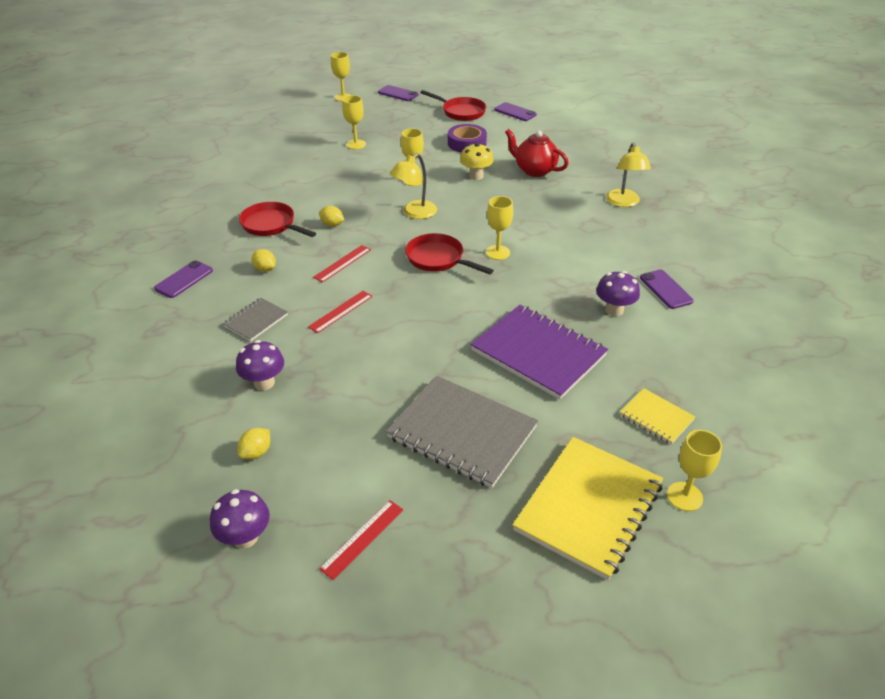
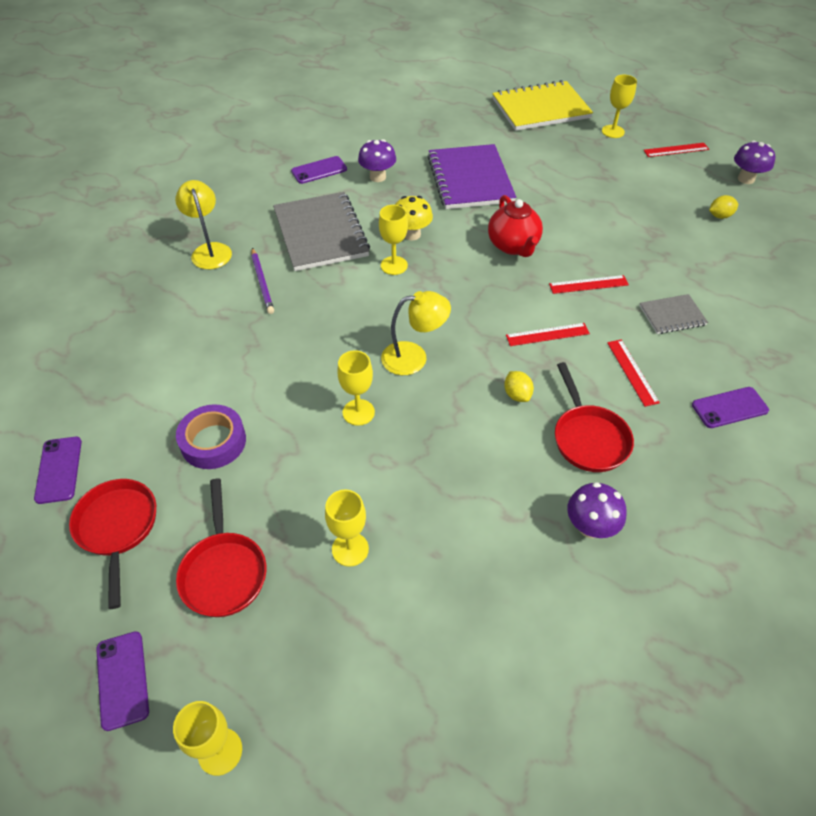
camera: 140 degrees left, 10 degrees up
purple mushroom [236,340,284,390] -> purple mushroom moved to [567,482,626,538]
yellow lemon [251,249,276,272] -> red ruler [607,339,660,407]
grey notebook [386,376,538,488] -> grey notebook moved to [273,192,370,271]
red pan [405,233,494,274] -> red pan moved to [176,479,266,617]
yellow mushroom [460,143,494,180] -> yellow mushroom moved to [395,196,433,241]
red teapot [505,129,569,177] -> red teapot moved to [488,195,543,257]
yellow lamp [606,143,651,207] -> yellow lamp turned 60 degrees counterclockwise [175,180,232,269]
yellow notebook [620,388,695,445] -> none
purple phone [640,270,694,309] -> purple phone turned 45 degrees clockwise [291,156,347,184]
yellow goblet [667,430,722,511] -> yellow goblet moved to [602,75,637,138]
none -> purple pencil [251,248,274,314]

